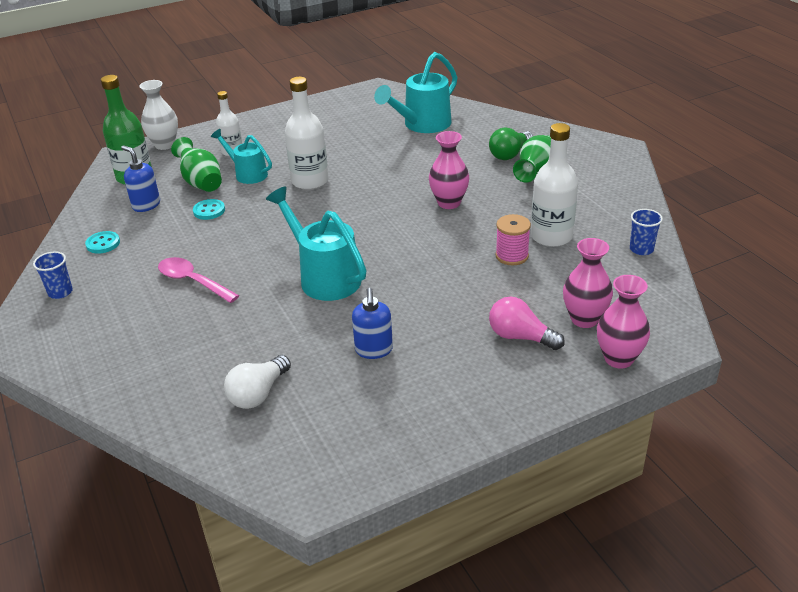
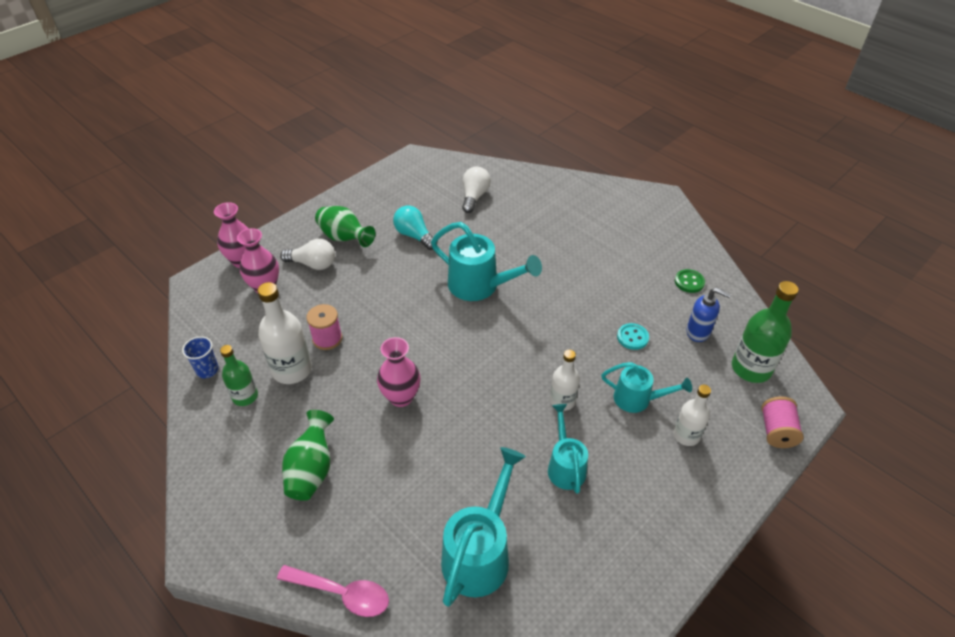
camera: 160 degrees right, 10 degrees up
blue cup [33,251,73,299] -> none
turquoise button [85,231,120,254] -> green button [675,269,705,293]
white vase [139,80,178,150] -> pink spool [761,396,804,448]
pink spoon [158,257,239,303] -> pink spoon moved to [277,565,389,617]
green vase [171,137,222,192] -> green vase moved to [315,206,375,247]
white bottle [285,77,329,190] -> white bottle [550,350,580,411], size x0.62
blue soap dispenser [352,288,393,359] -> turquoise light bulb [393,205,433,250]
green light bulb [489,128,533,160] -> none
pink light bulb [489,296,565,350] -> white light bulb [280,239,335,270]
none -> green bottle [220,345,258,406]
none -> turquoise watering can [548,404,588,494]

